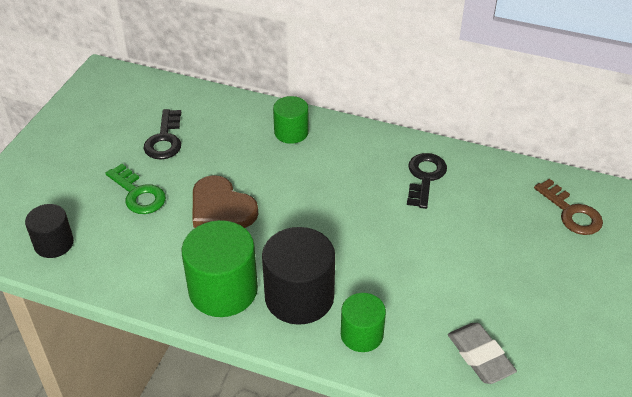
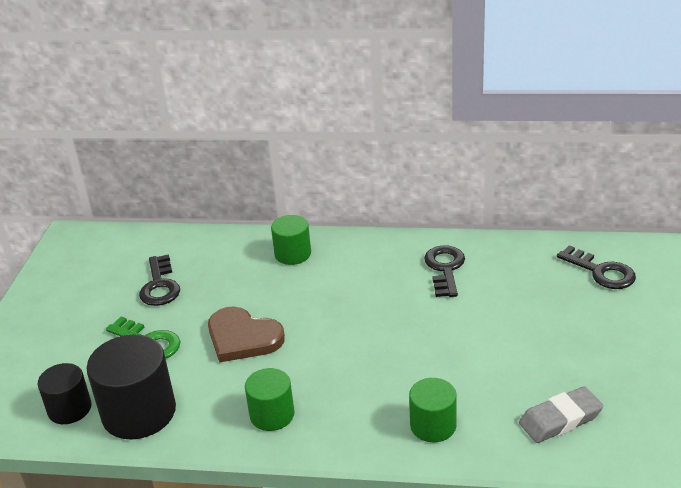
camera: 10 degrees left, 10 degrees down
green cylinder [181,220,258,317] -> green cylinder [245,368,294,431], size x0.60
black cylinder [262,227,335,325] -> black cylinder moved to [86,335,176,440]
grey eraser [448,323,517,384] -> grey eraser turned 75 degrees counterclockwise [519,386,603,443]
brown key [534,179,603,235] -> black key [557,245,636,289]

